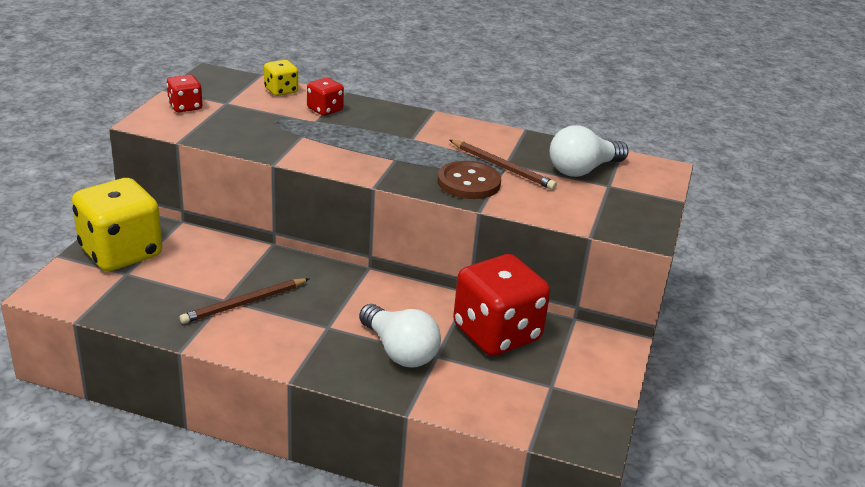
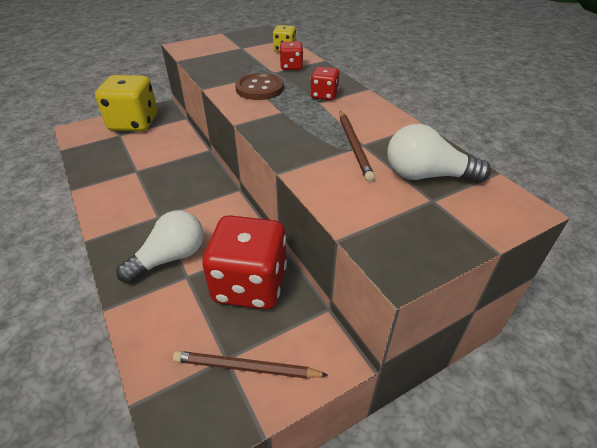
camera: 45 degrees right, 10 degrees up
red dice [167,75,202,112] -> red dice moved to [310,67,339,100]
brown pencil [180,278,310,324] -> brown pencil moved to [173,351,328,379]
white light bulb [359,304,441,367] -> white light bulb turned 135 degrees counterclockwise [116,210,203,283]
brown button [438,161,501,199] -> brown button moved to [235,73,284,100]

